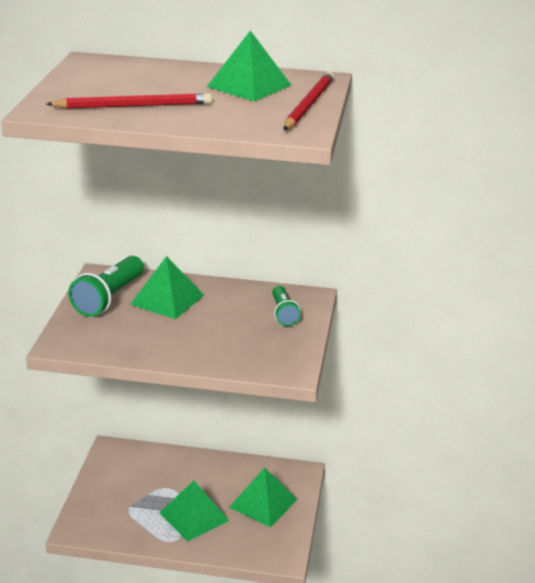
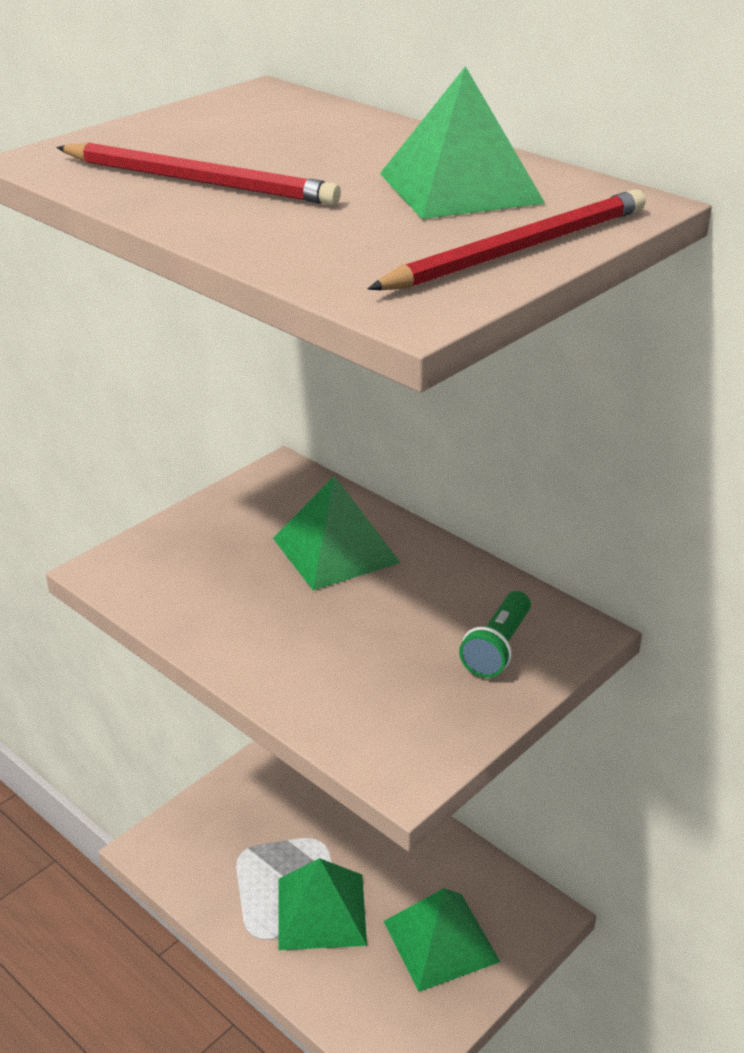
camera: 35 degrees right, 5 degrees up
green flashlight [68,256,144,317] -> none

